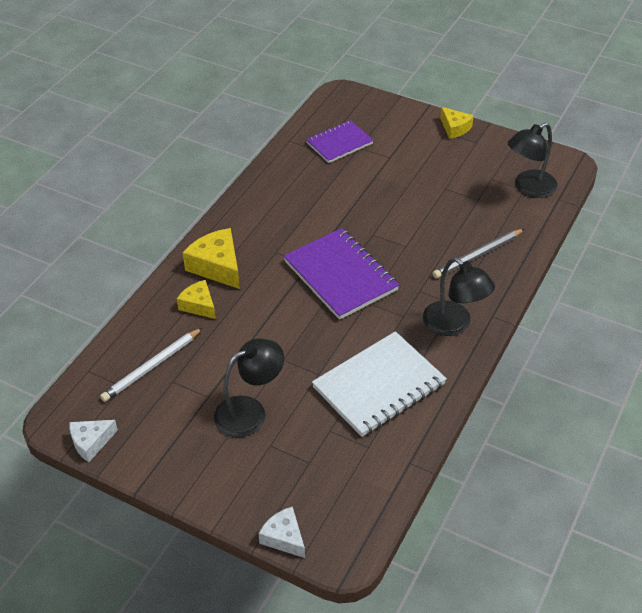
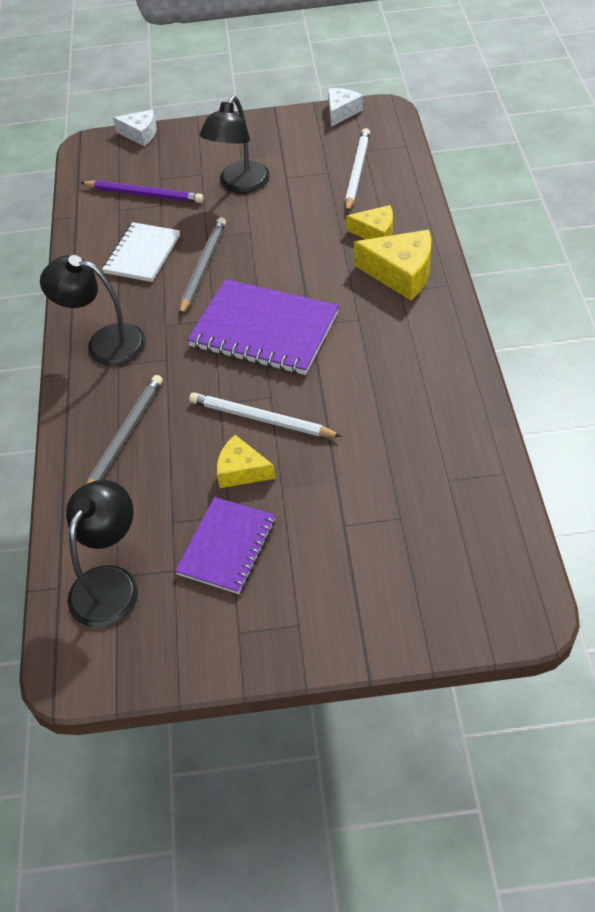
camera: 150 degrees right, 5 degrees up
purple notebook [306,120,374,163] -> purple notebook moved to [175,497,275,594]
white notebook [312,331,447,437] -> white notebook [102,222,180,282], size x0.63
yellow cheese [440,107,474,139] -> yellow cheese moved to [217,435,276,488]
none -> purple pencil [80,180,203,203]
none -> grey pencil [180,217,226,316]
none -> white pencil [189,392,342,437]

